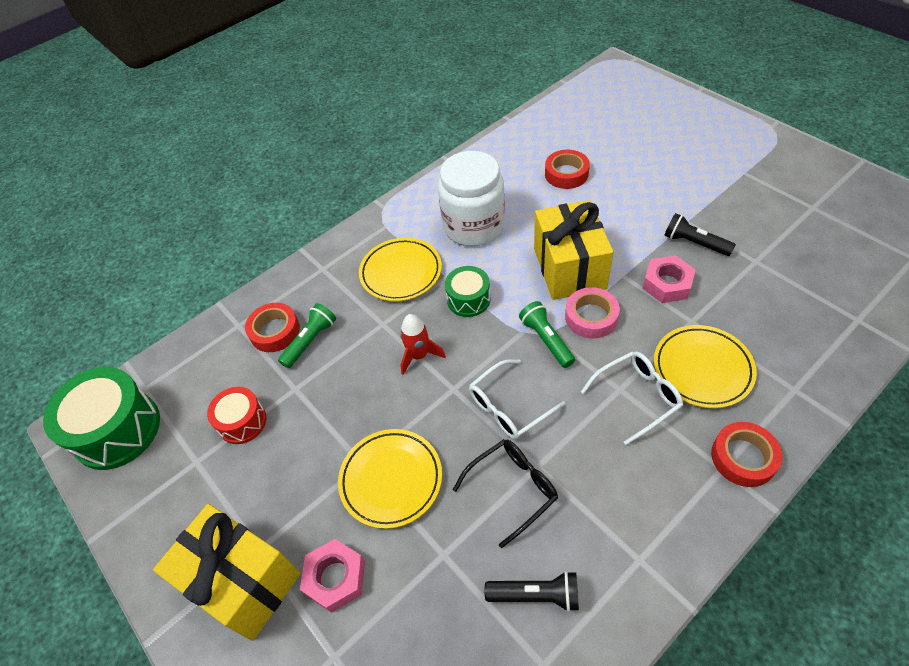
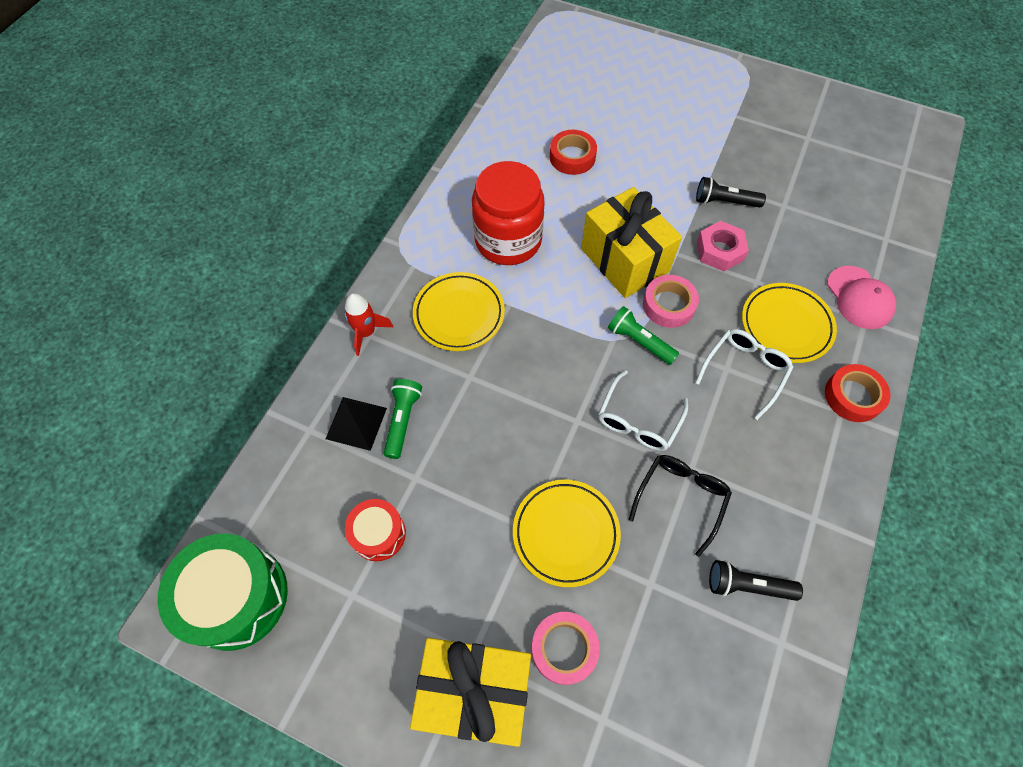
camera: 30 degrees left, 10 degrees up
red tape [245,303,300,352] -> black pyramid [326,397,387,451]
pink nut [300,539,365,613] -> pink tape [531,612,600,685]
red rocket [400,314,446,375] -> red rocket moved to [344,293,393,356]
white jar [438,151,505,246] -> red jar [472,161,545,265]
green drum [445,266,491,317] -> none
black flashlight [484,571,579,612] -> black flashlight turned 150 degrees counterclockwise [709,560,803,601]
none -> pink cap [827,266,896,329]

